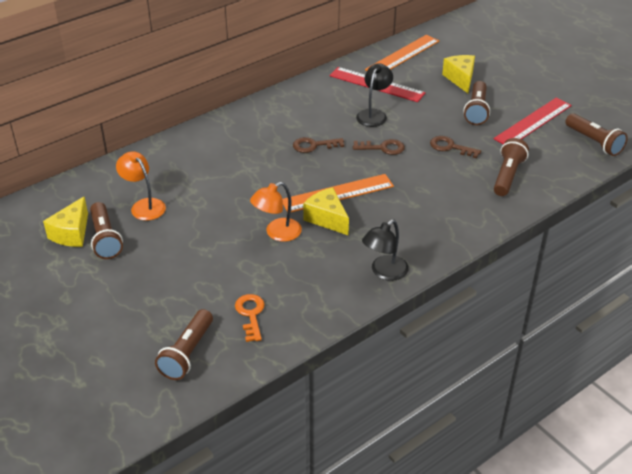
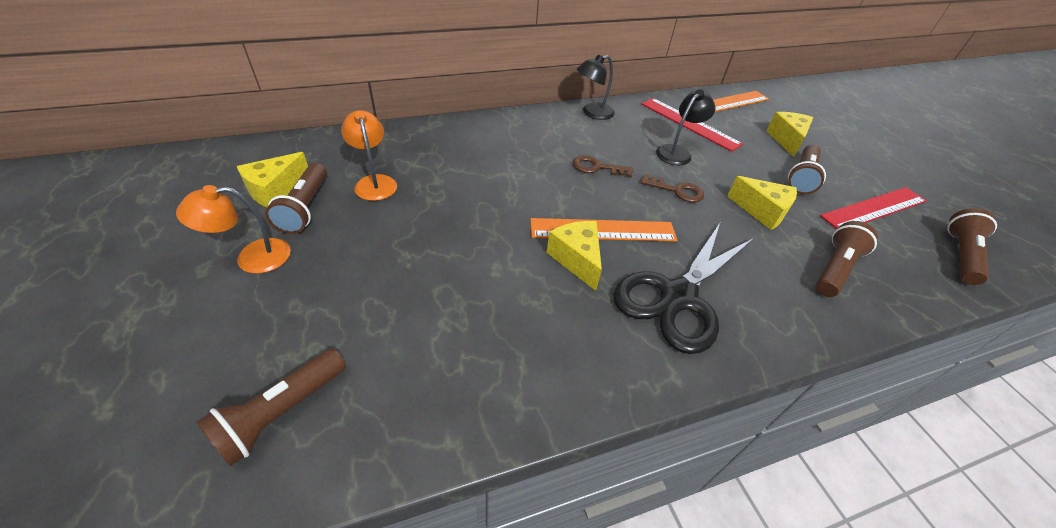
camera: 15 degrees right, 5 degrees up
orange key [235,294,265,342] -> none
orange lamp [250,182,302,242] -> orange lamp moved to [176,185,291,274]
black lamp [362,219,409,281] -> black lamp moved to [577,54,615,120]
brown key [430,136,481,159] -> yellow cheese [727,176,797,230]
brown flashlight [565,113,628,156] -> brown flashlight turned 135 degrees counterclockwise [947,208,997,285]
none -> black scissors [613,223,754,354]

